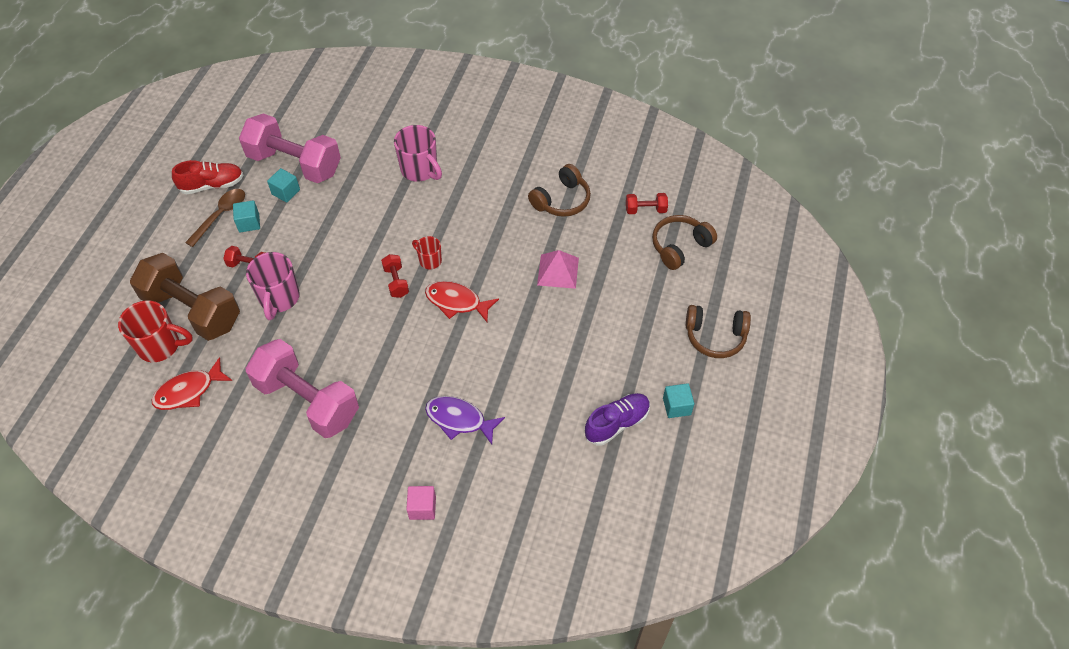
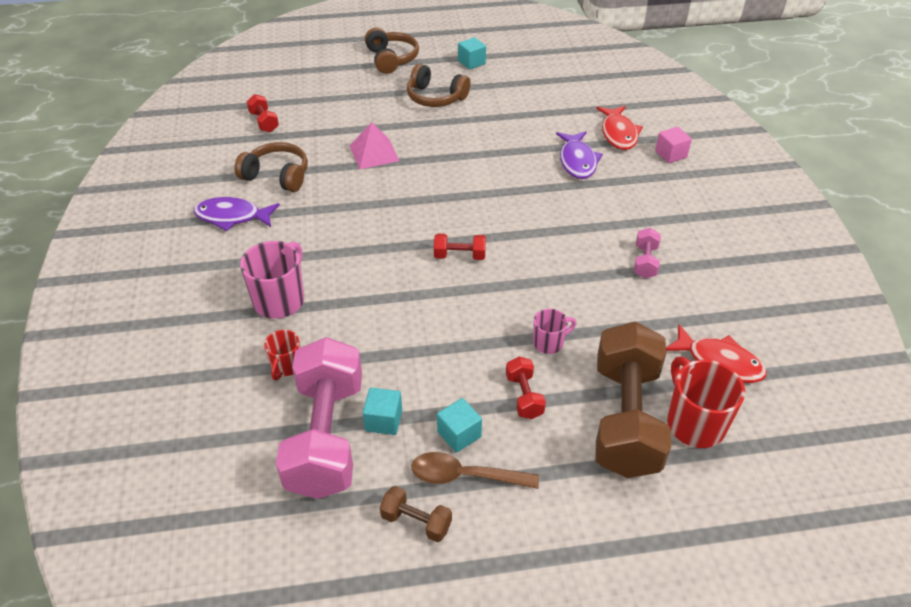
camera: 115 degrees left, 10 degrees down
red shoe [172,160,243,195] -> brown dumbbell [380,486,452,542]
pink mug [246,252,300,320] -> pink mug [533,309,576,354], size x0.56
pink dumbbell [246,339,359,438] -> pink dumbbell [634,228,661,279], size x0.42
red dumbbell [381,254,409,298] -> red dumbbell turned 45 degrees clockwise [434,234,486,260]
red mug [412,236,442,269] -> red mug moved to [264,330,300,380]
red fish [425,281,499,322] -> red fish moved to [596,106,643,150]
purple shoe [584,393,650,445] -> none
brown headphones [652,215,717,270] -> brown headphones moved to [407,64,471,107]
none -> purple fish [194,197,280,231]

